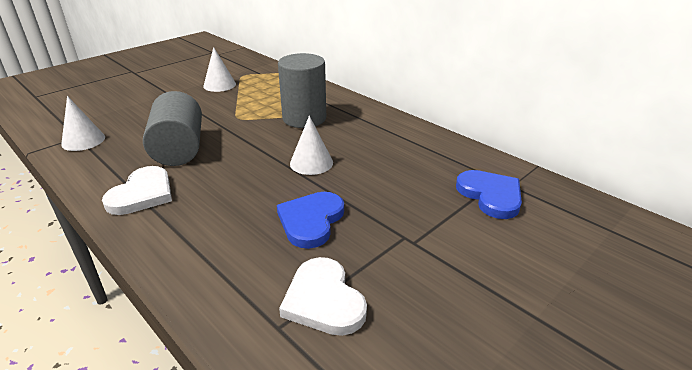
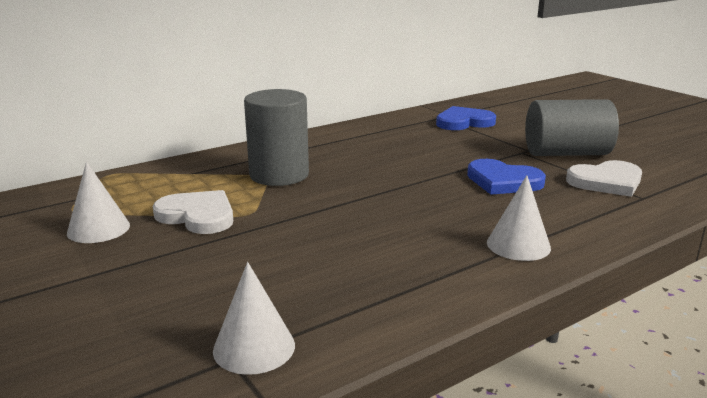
camera: 80 degrees left, 10 degrees down
white heart [102,166,172,215] -> white heart moved to [152,190,233,234]
grey cylinder [143,91,202,166] -> grey cylinder moved to [525,99,619,156]
white cone [290,116,333,175] -> white cone moved to [487,175,551,261]

